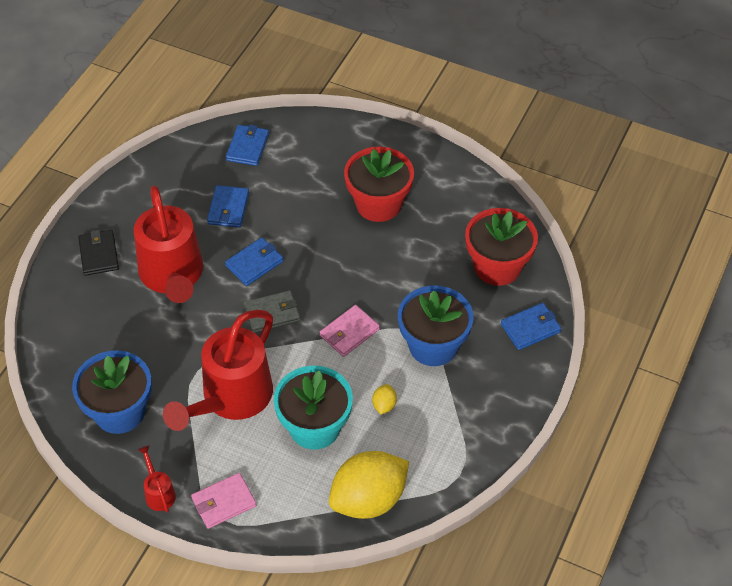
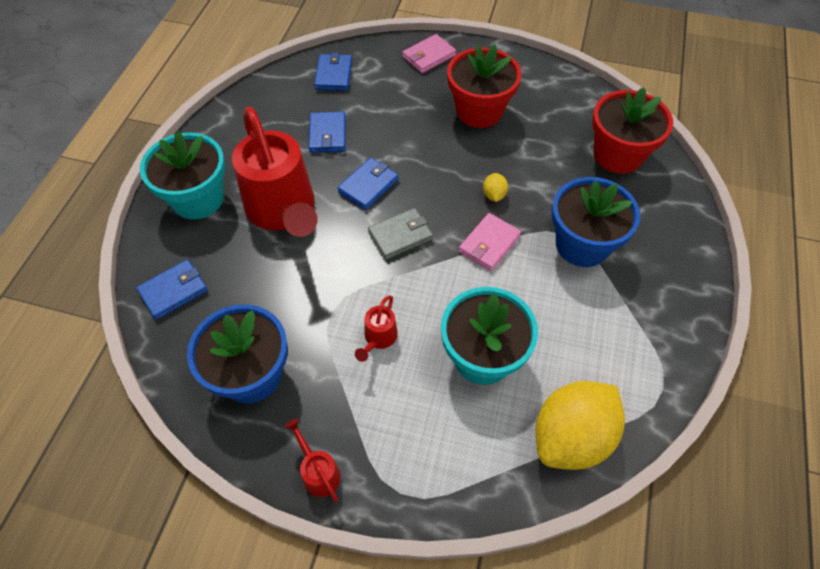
camera: 10 degrees left, 5 degrees up
black wallet [78,230,119,276] -> turquoise flower pot [140,131,225,220]
red watering can [163,310,273,431] -> red watering can [355,295,398,362], size x0.41
pink wallet [191,473,257,529] -> pink wallet moved to [402,34,456,73]
yellow lemon [372,384,397,414] -> yellow lemon moved to [483,173,508,202]
blue wallet [501,303,561,350] -> blue wallet moved to [136,260,208,320]

